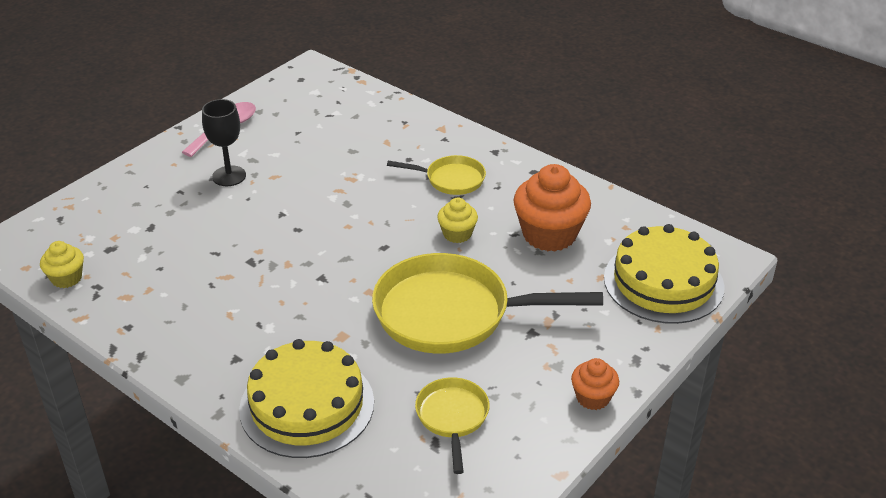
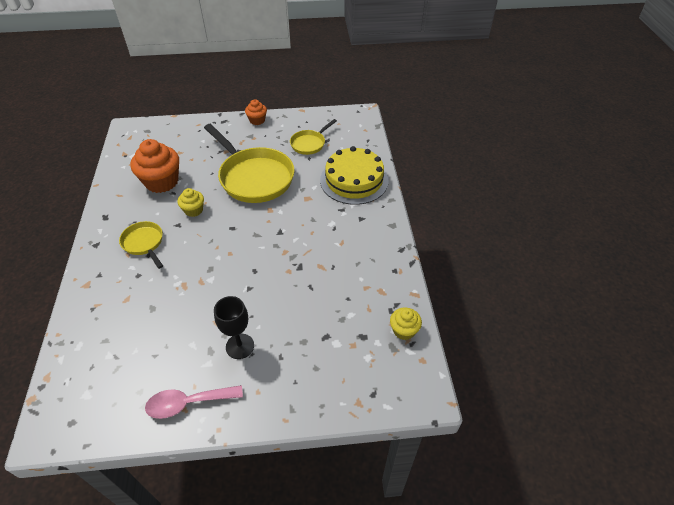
camera: 135 degrees left, 10 degrees up
yellow cake [604,224,725,324] -> none

